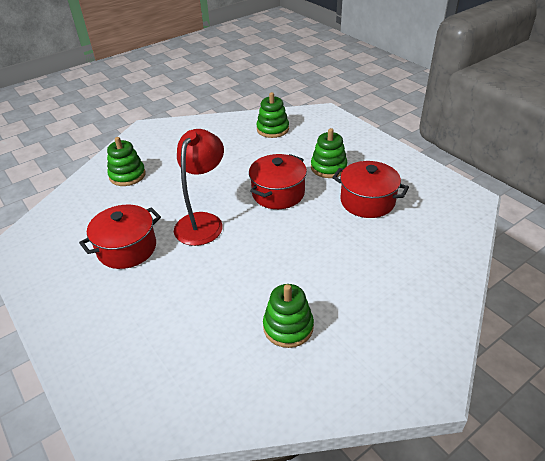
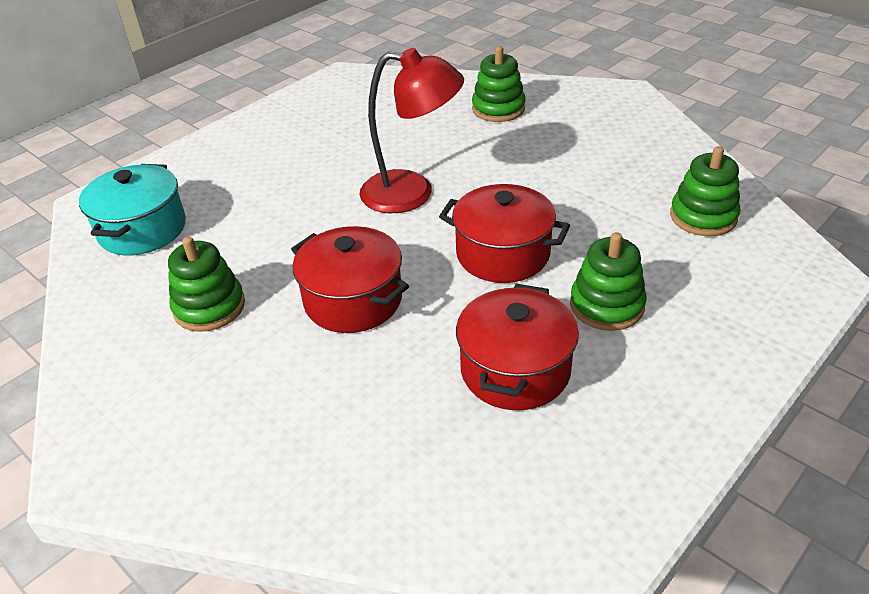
camera: 80 degrees right, 0 degrees up
red pot [79,205,161,269] -> red pot moved to [291,226,409,333]
none -> turquoise pot [79,164,186,255]

